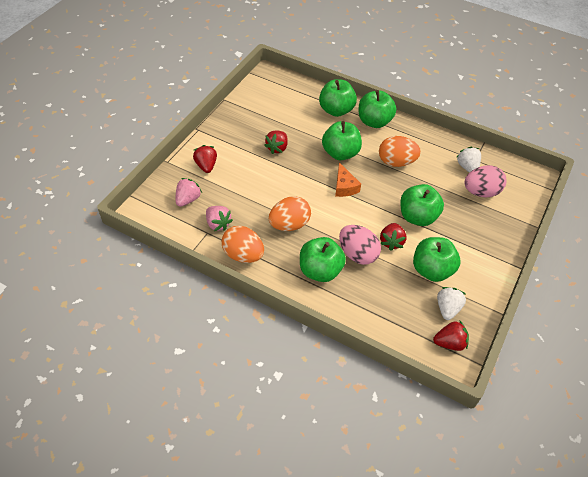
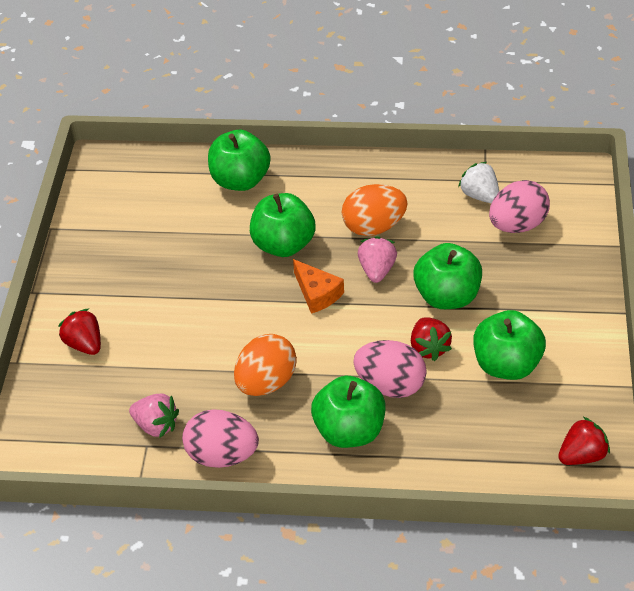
camera: 20 degrees left, 5 degrees down
pink strawberry [176,178,202,207] -> pink strawberry moved to [358,236,397,283]
orange egg [222,226,264,263] -> pink egg [182,409,259,468]
red strawberry [264,130,288,154] -> none
green apple [359,90,396,128] -> none
white strawberry [437,287,467,320] -> none

